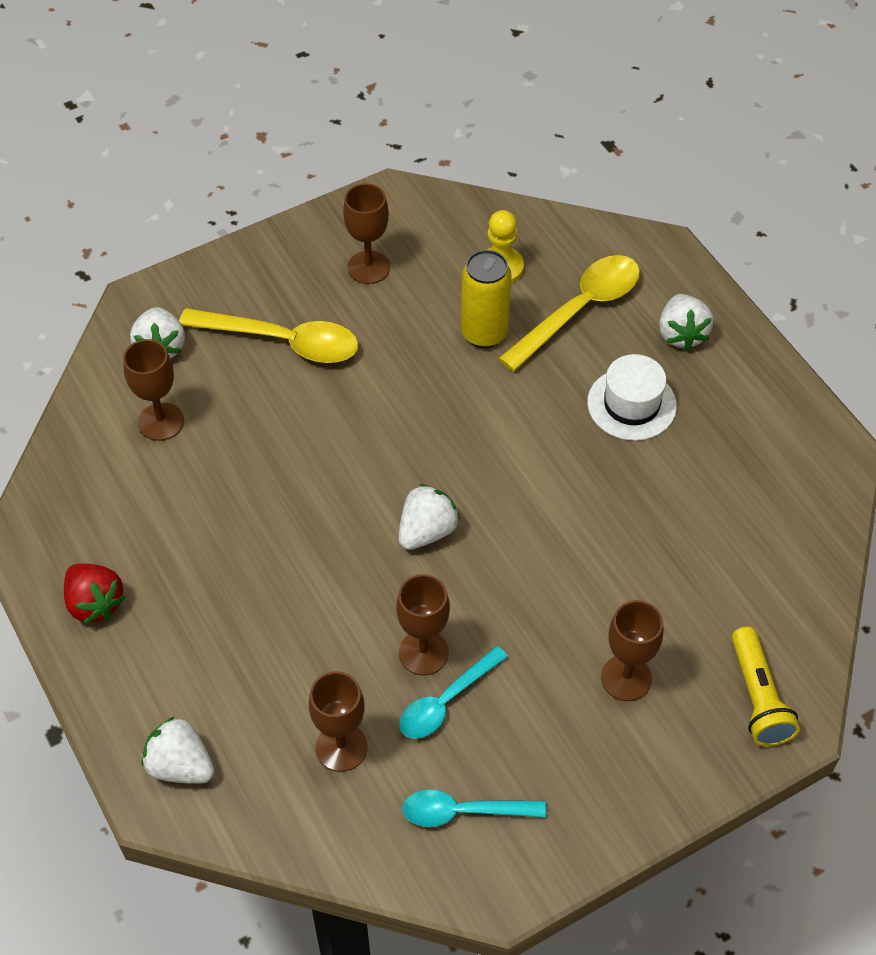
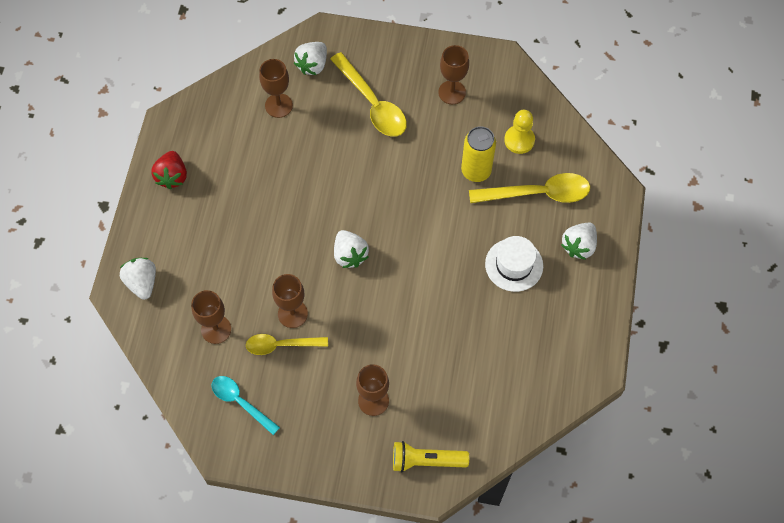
camera: 40 degrees right, 10 degrees up
white strawberry [398,484,460,550] -> white strawberry turned 75 degrees clockwise [334,230,369,268]
turquoise spoon [399,646,508,739] -> yellow spoon [246,334,328,355]
yellow flashlight [732,627,800,746] -> yellow flashlight turned 60 degrees clockwise [393,441,469,472]

